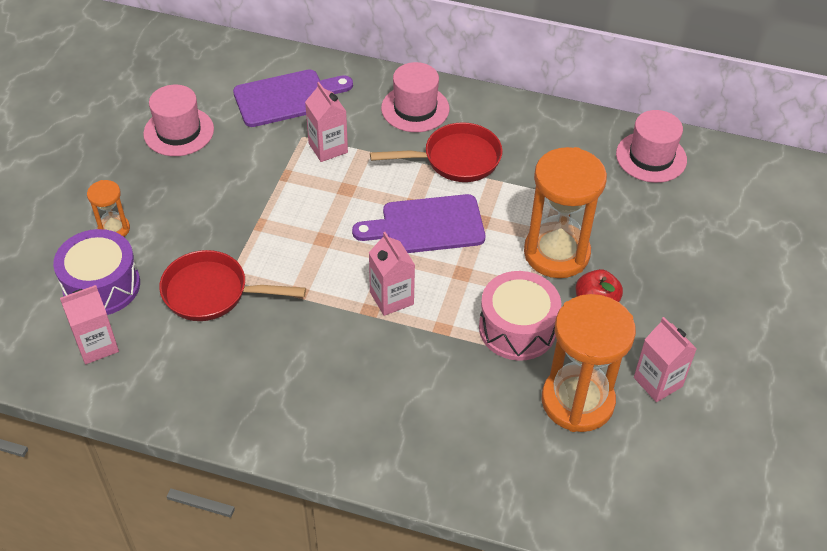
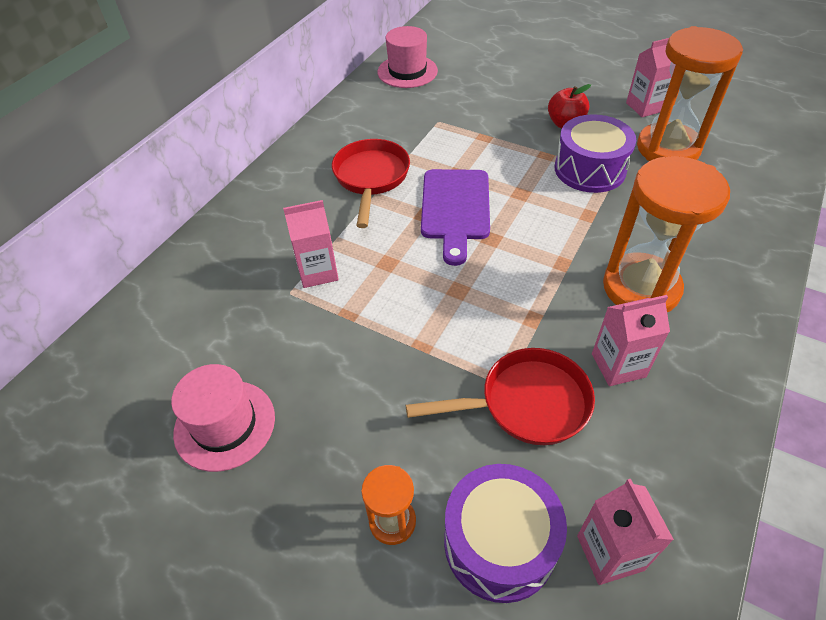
camera: 75 degrees left, 0 degrees up
red pan [159,250,306,321] -> red pan turned 120 degrees counterclockwise [406,348,595,445]
purple cutting board [233,70,353,127] -> none
pink carton [369,232,415,316] -> pink carton moved to [592,295,670,386]
pink hat [381,62,449,132] -> none
pink drum [479,271,561,361] -> purple drum [555,114,636,193]
orange hourglass [524,147,607,278] -> orange hourglass moved to [603,156,730,312]

